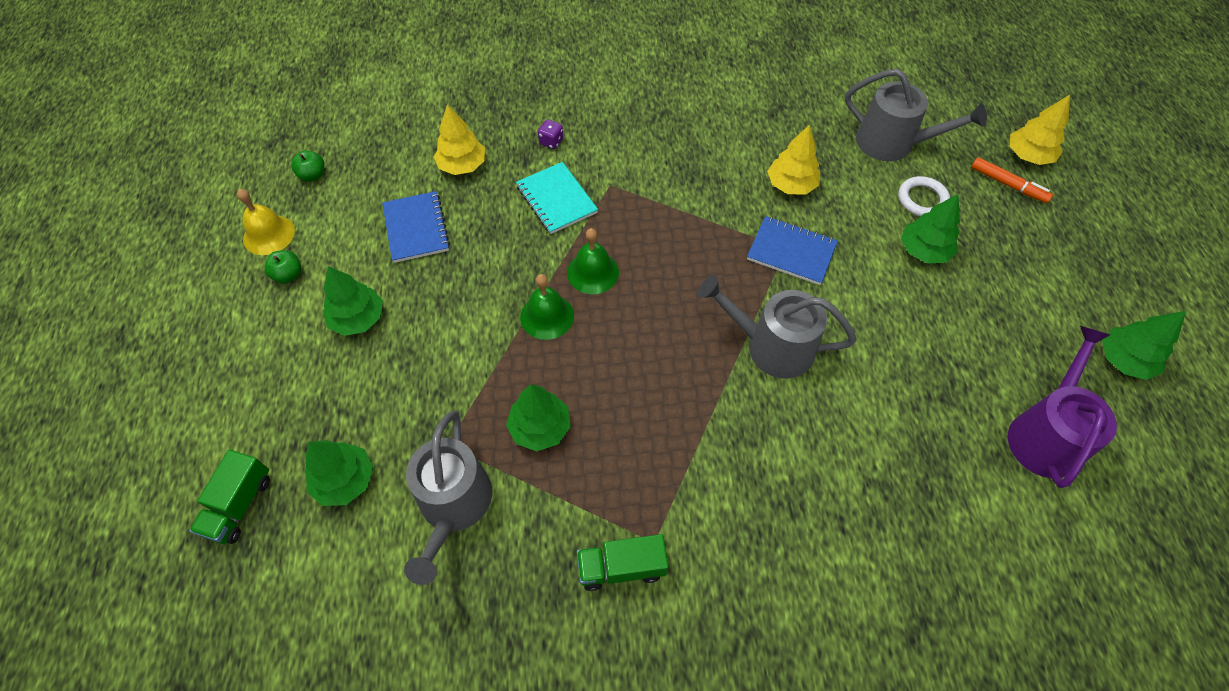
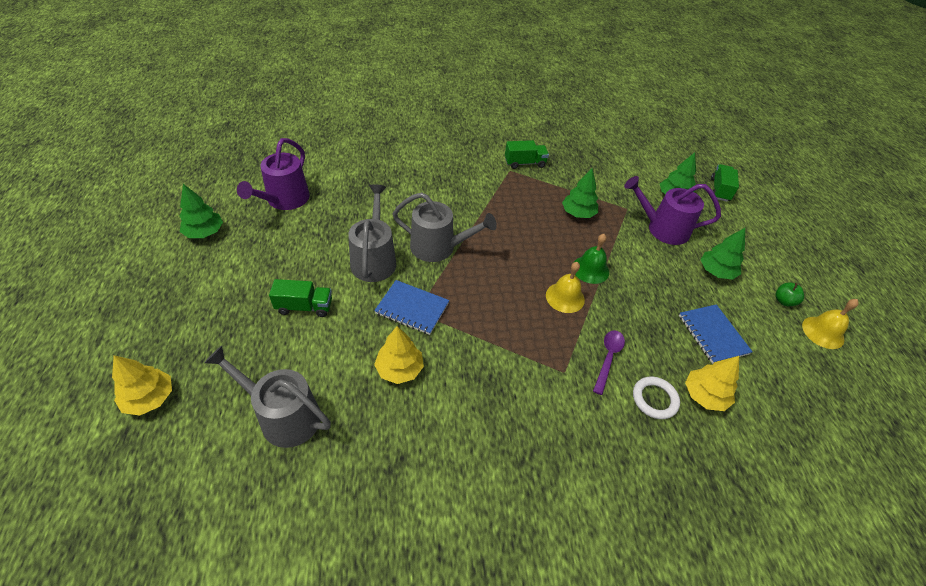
camera: 175 degrees right, 10 degrees down
green apple [291,151,324,182] -> none
grey watering can [404,411,492,585] -> grey watering can moved to [348,184,396,282]
turquoise notebook [516,162,598,234] -> purple spoon [593,330,625,395]
purple dice [538,119,564,149] -> none
green bell [567,228,619,294] -> yellow bell [546,262,585,313]
white ring [898,176,950,216] -> white ring moved to [633,377,680,419]
green tree [901,194,960,264] -> green truck [269,279,332,317]
orange marker [971,157,1053,203] -> none
none -> purple watering can [624,176,721,245]

